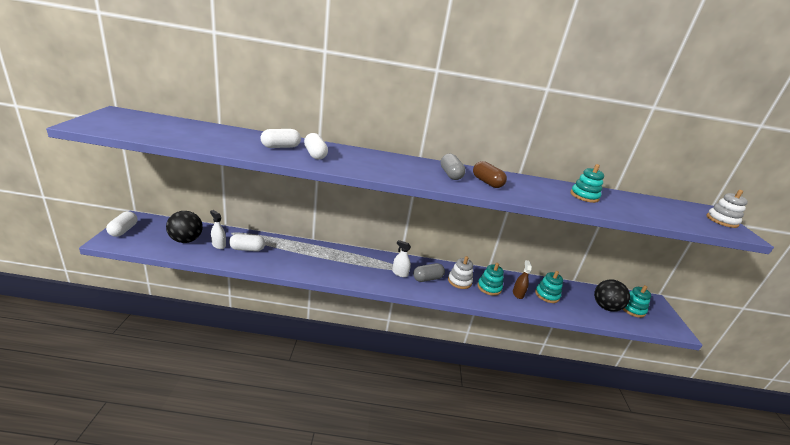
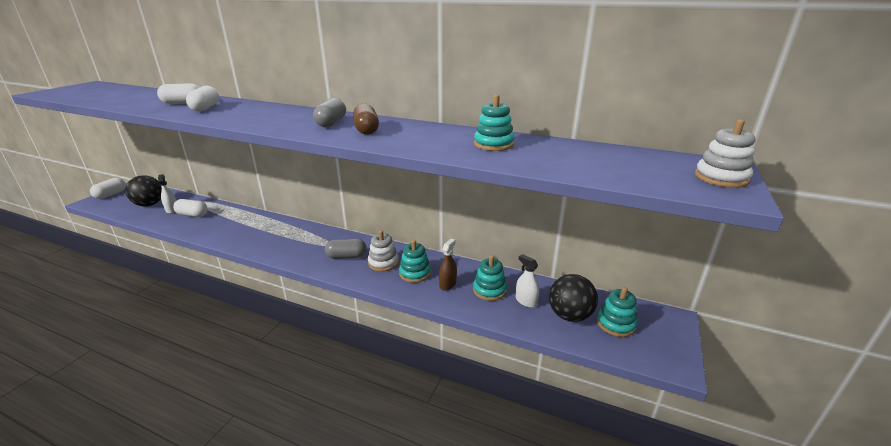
camera: 25 degrees right, 0 degrees up
white spray bottle [392,240,411,277] -> white spray bottle moved to [516,254,539,308]

